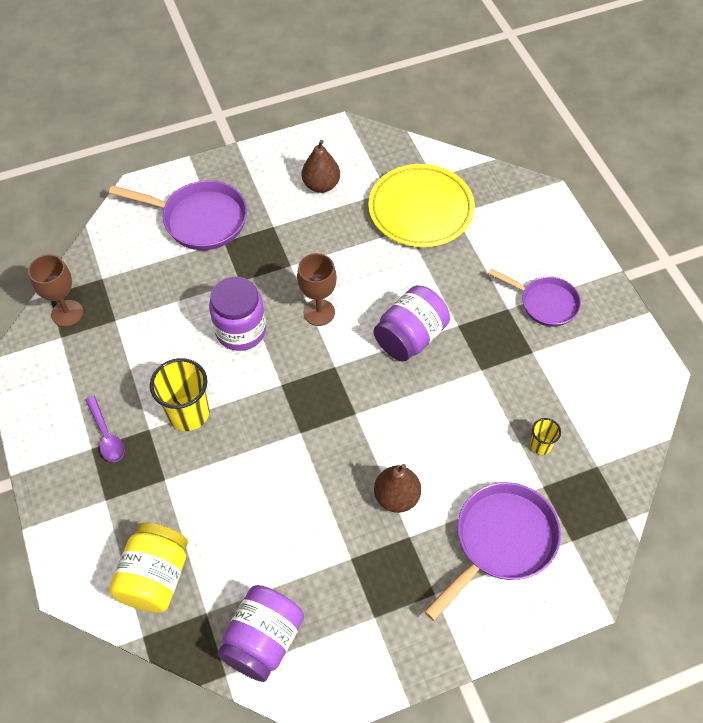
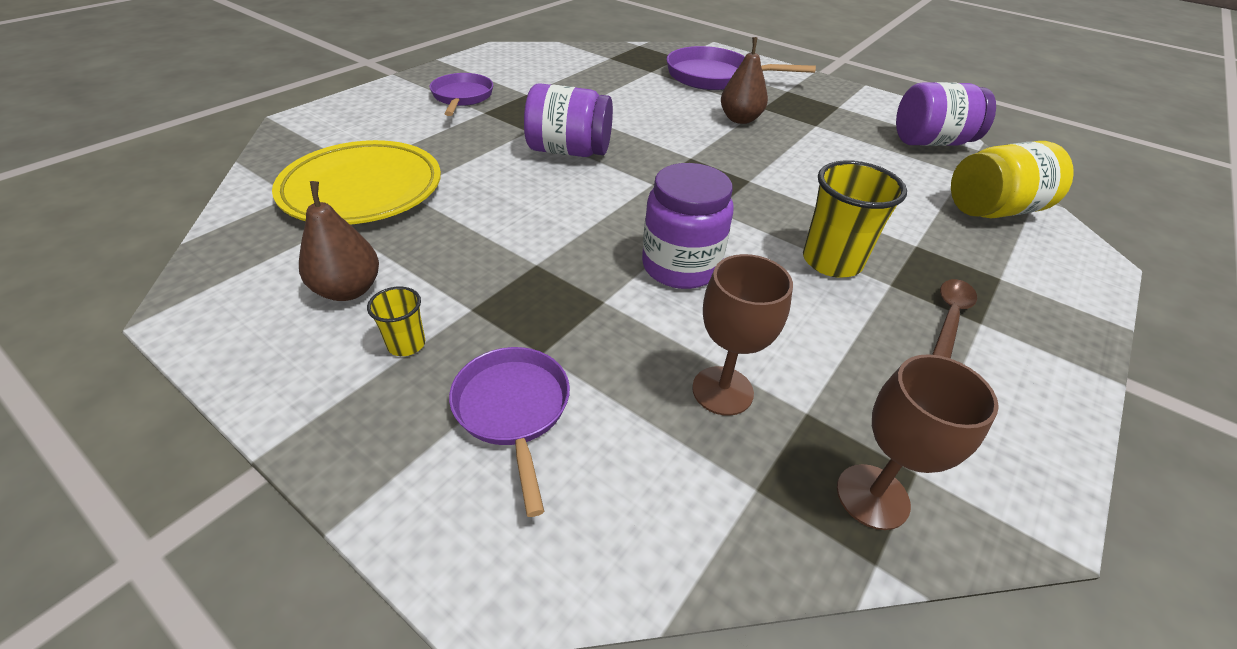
camera: 125 degrees left, 15 degrees down
purple spoon [85,395,124,462] -> brown spoon [932,279,977,359]
purple pan [109,180,247,250] -> purple pan [449,347,570,517], size x0.65
brown goblet [297,253,337,326] -> brown goblet moved to [692,254,793,416]
yellow cup [530,418,561,455] -> yellow cup moved to [367,286,425,356]

